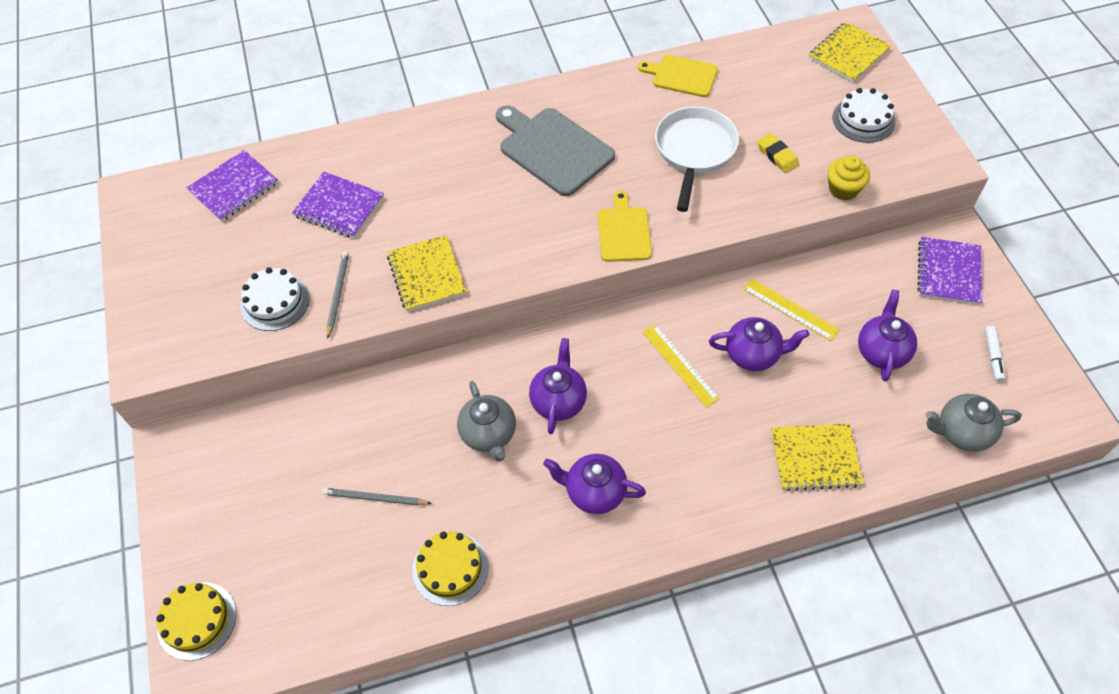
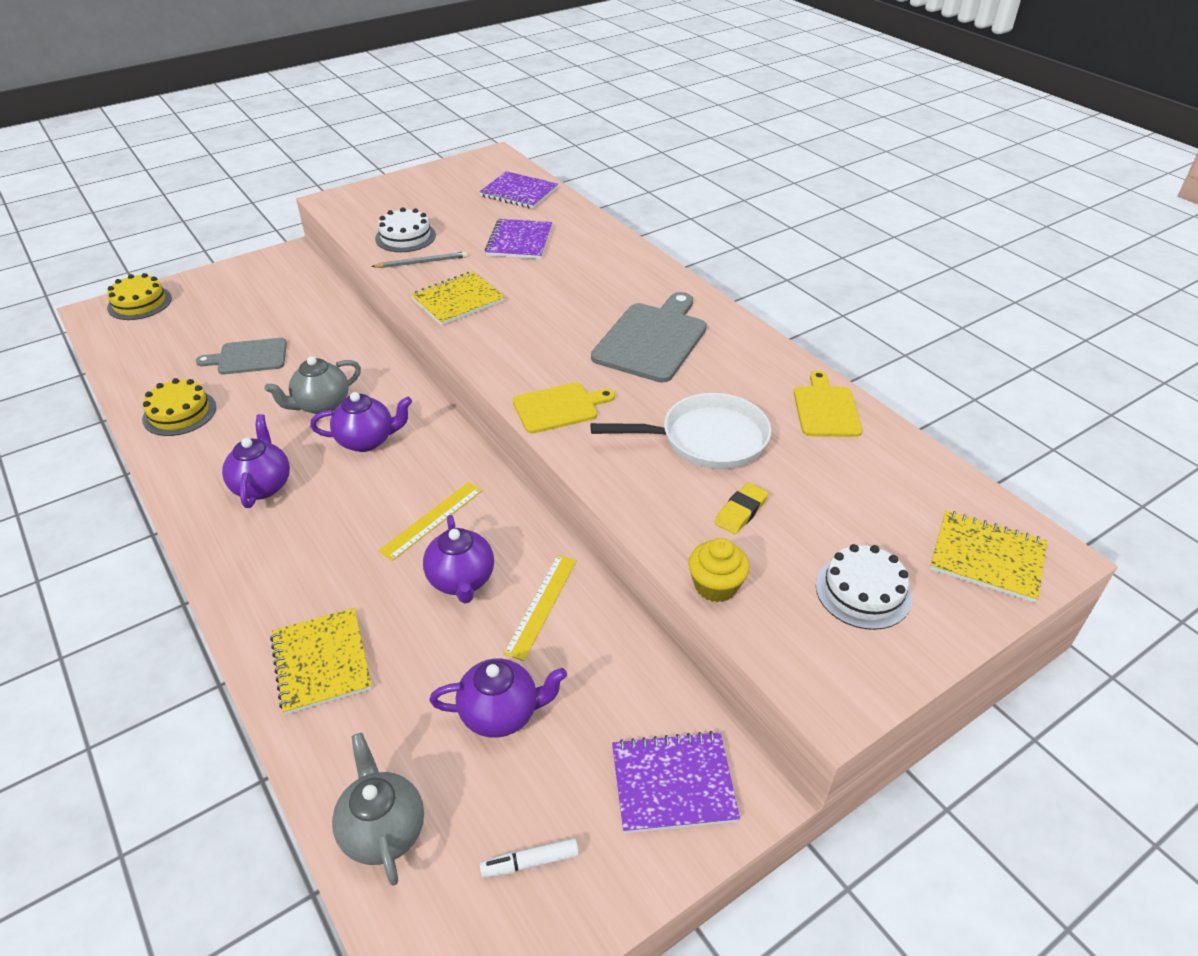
camera: 70 degrees right, 15 degrees down
grey pencil [322,488,432,505] -> grey cutting board [196,338,287,374]

